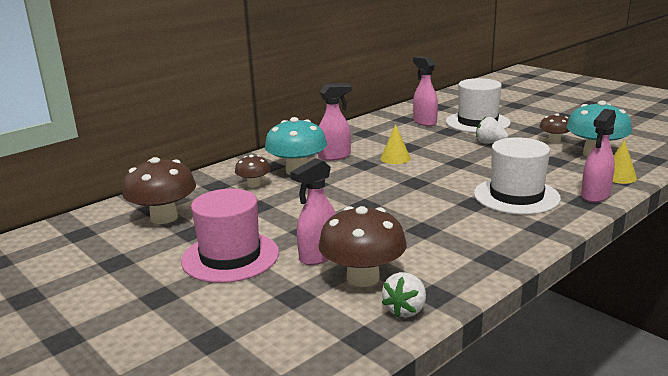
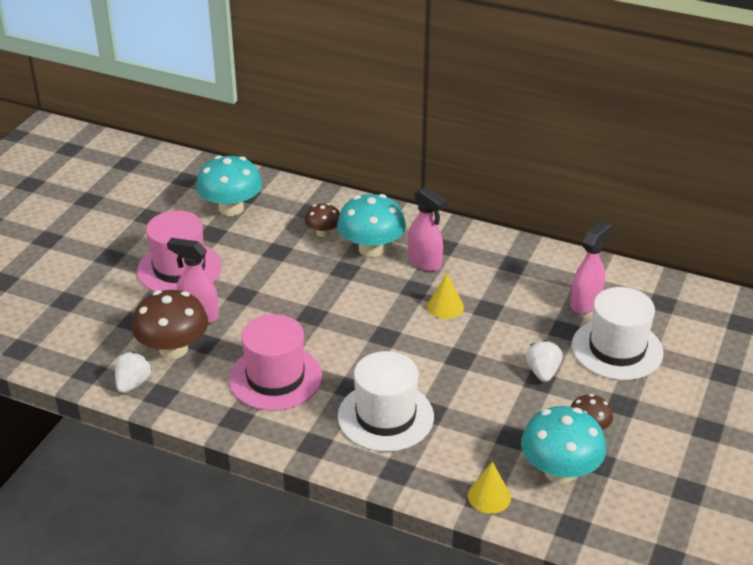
camera: 65 degrees right, 15 degrees up
brown mushroom [122,157,196,224] -> turquoise mushroom [196,155,262,216]
white strawberry [382,272,426,318] -> white strawberry turned 105 degrees clockwise [115,352,152,393]
pink spray bottle [581,109,616,203] -> none
none -> pink hat [229,314,322,411]

